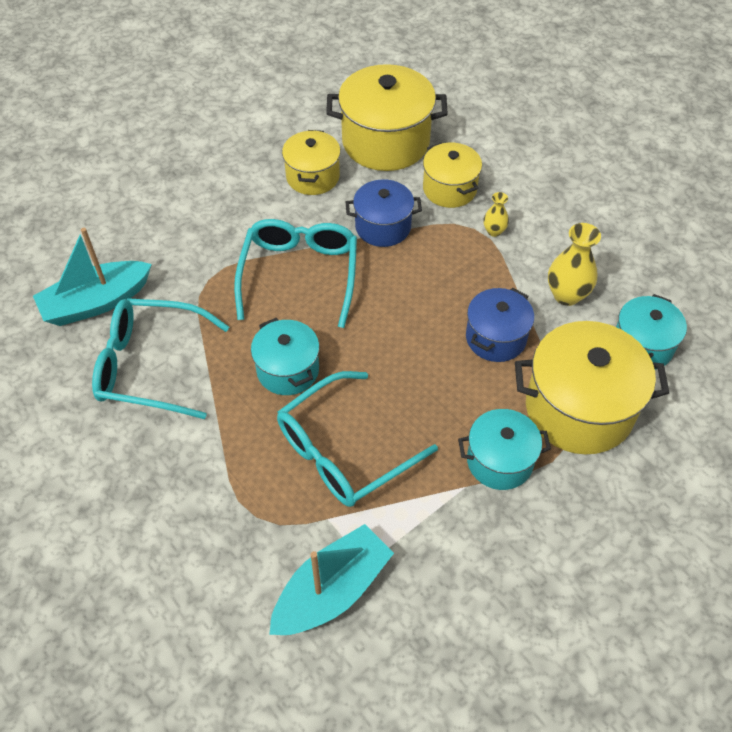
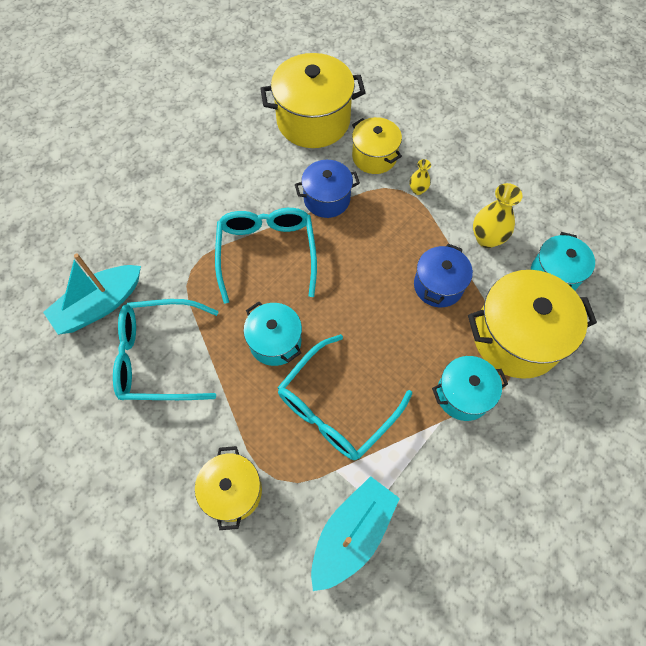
camera: 10 degrees left, 10 degrees up
yellow pot [282,130,341,195] -> yellow pot moved to [195,446,262,530]

